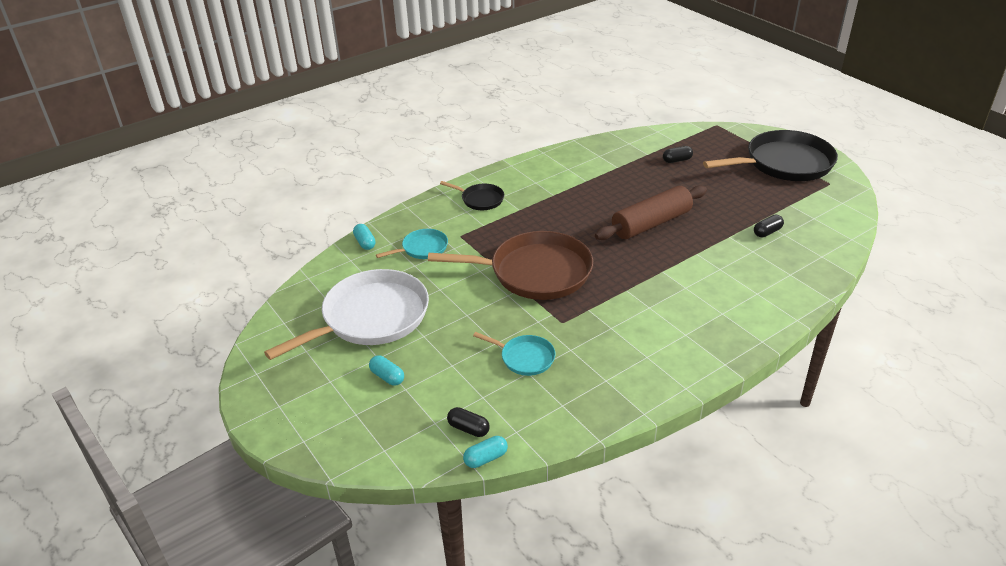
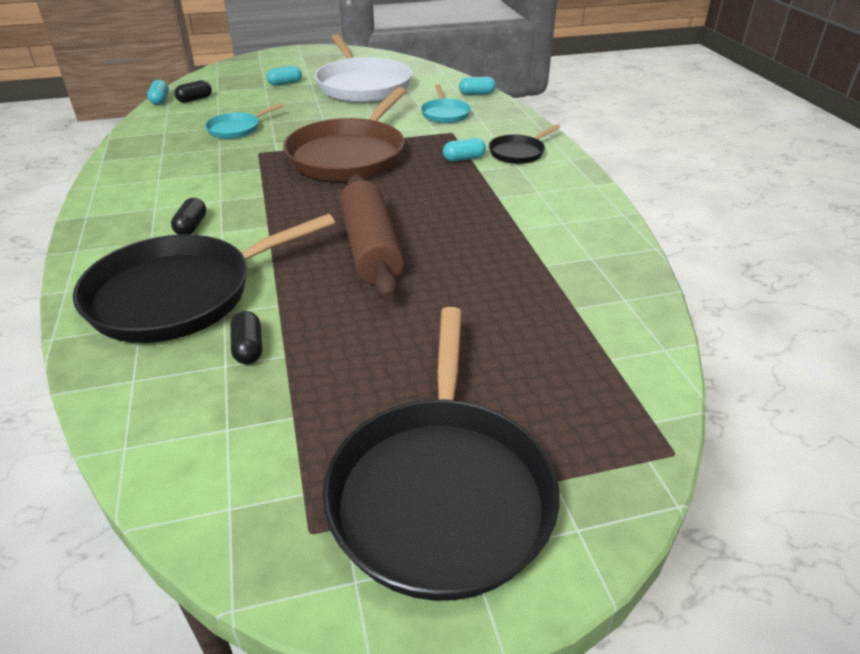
camera: 110 degrees right, 0 degrees up
black capsule [663,146,693,163] -> black capsule moved to [171,198,206,235]
none -> black pan [73,214,335,343]
none -> turquoise capsule [443,138,486,162]

